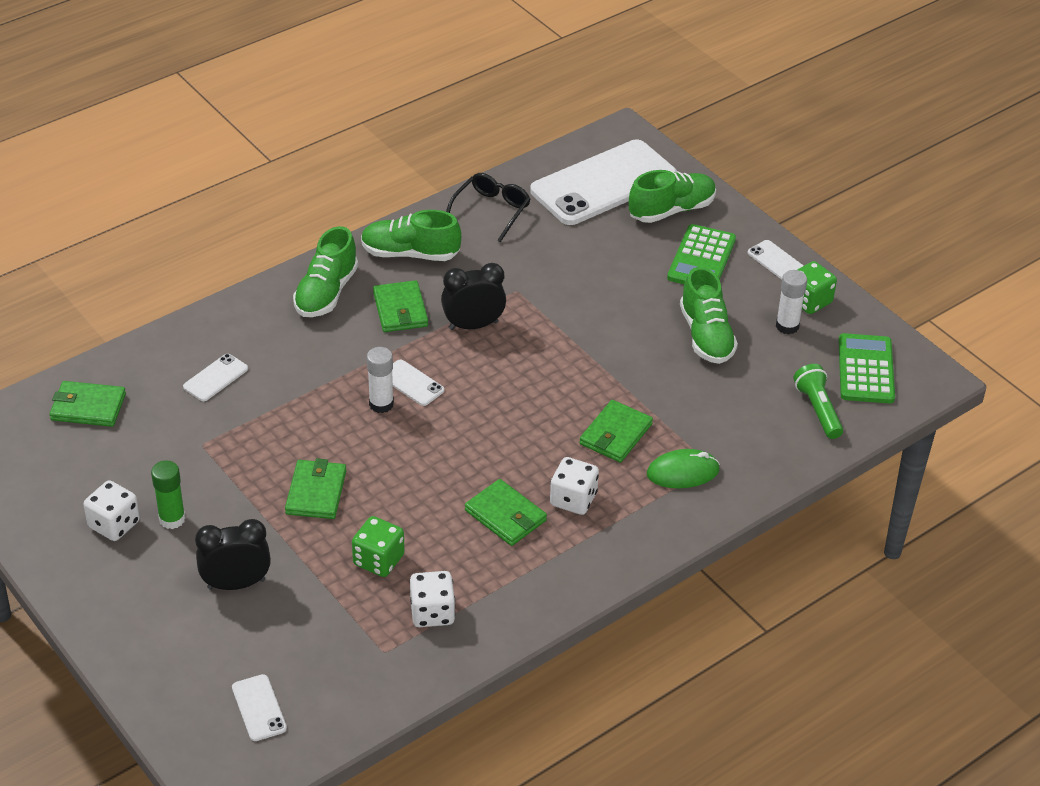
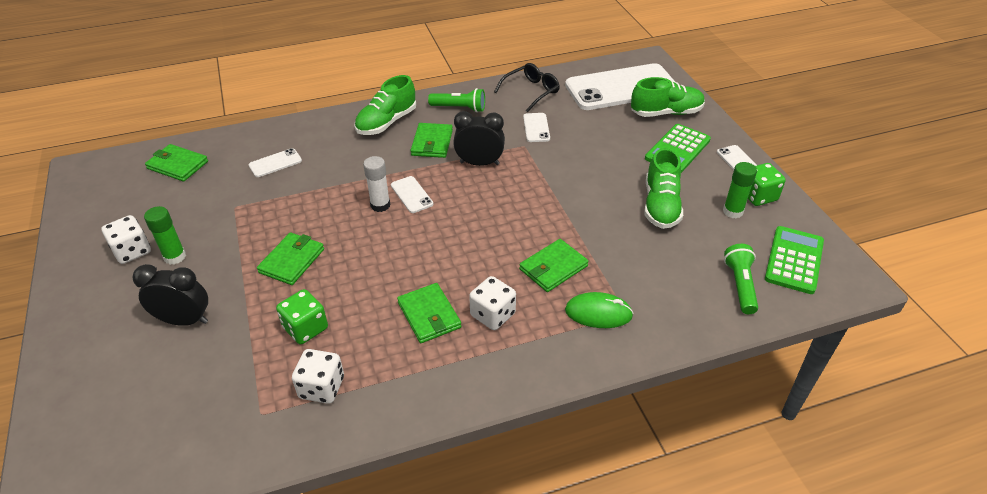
camera: 20 degrees right, 0 degrees up
white phone [232,674,287,741] -> white phone moved to [523,113,550,142]
green shoe [361,210,461,261] -> green flashlight [428,88,485,112]
white glue stick [776,270,807,334] -> green glue stick [723,162,757,219]

